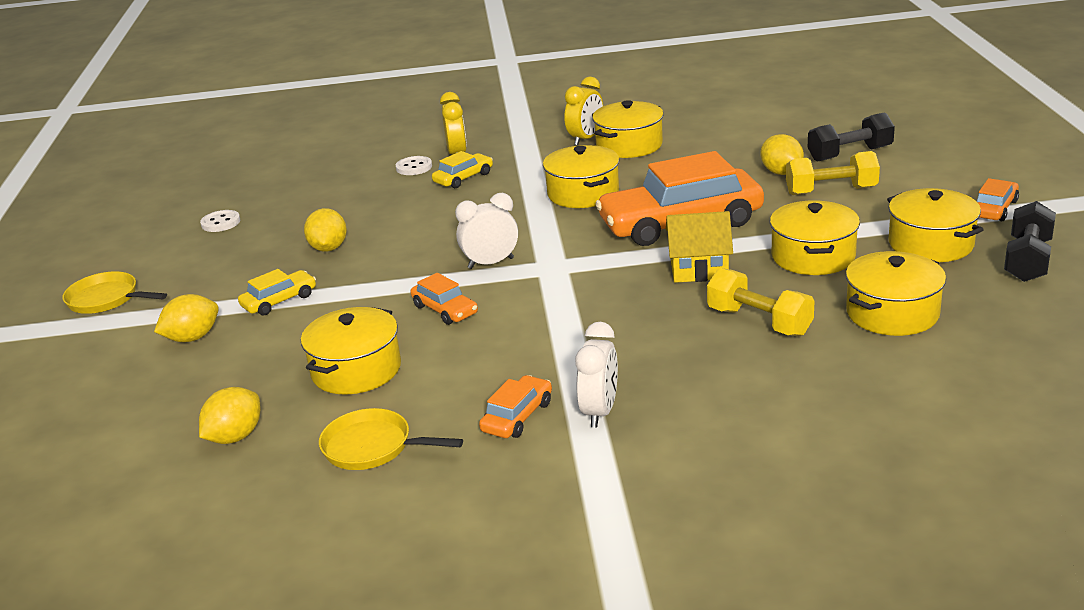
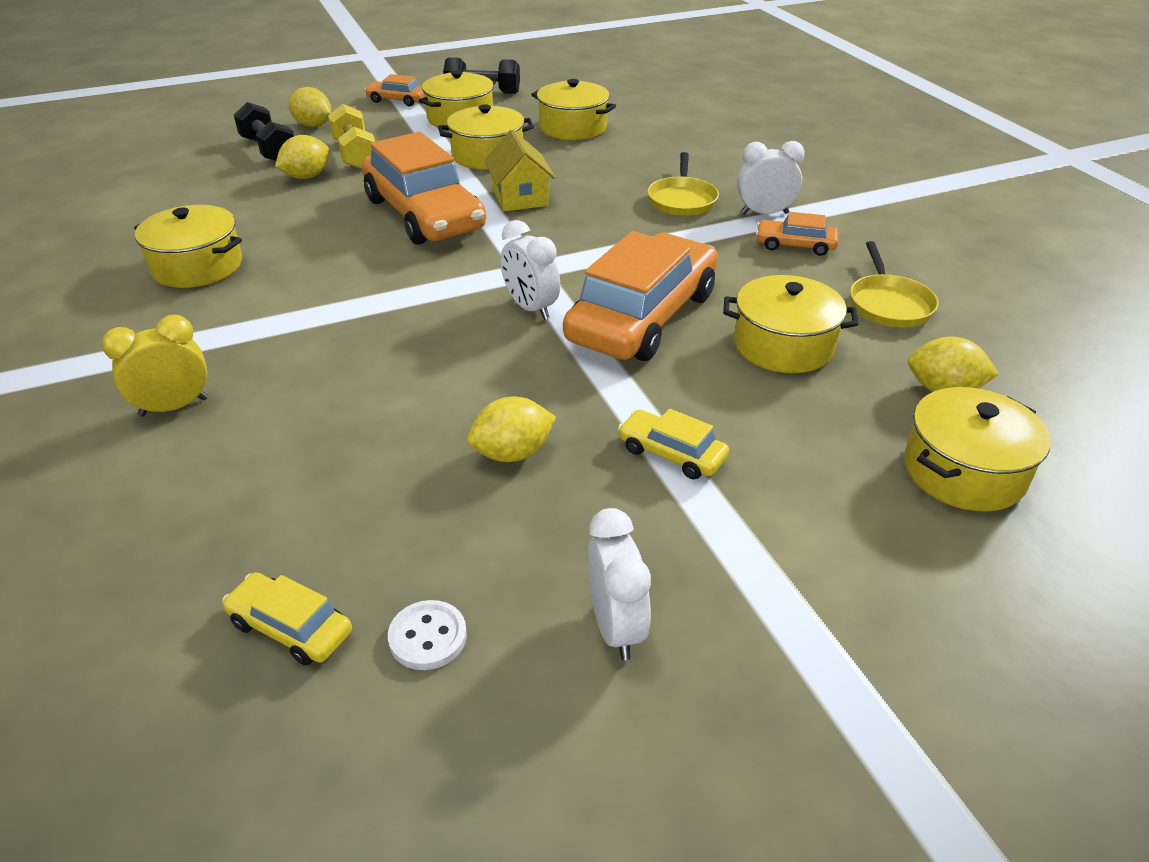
camera: 110 degrees left, 10 degrees up
yellow pan [62,271,167,314] -> yellow pan moved to [647,152,719,216]
yellow lemon [154,294,219,342] -> yellow lemon moved to [289,87,331,127]
white button [396,156,432,175] -> none
orange car [410,273,478,325] -> orange car [563,231,718,361], size x2.23
yellow car [432,151,493,188] -> yellow car moved to [222,572,352,665]
yellow pot [543,145,620,208] -> yellow pot moved to [904,387,1051,511]
yellow clock [564,77,603,146] -> none
yellow dumbbell [707,268,814,336] -> none
none -> white clock [587,508,651,660]

